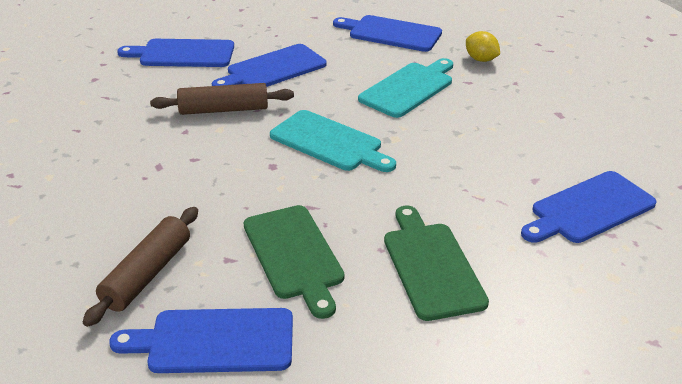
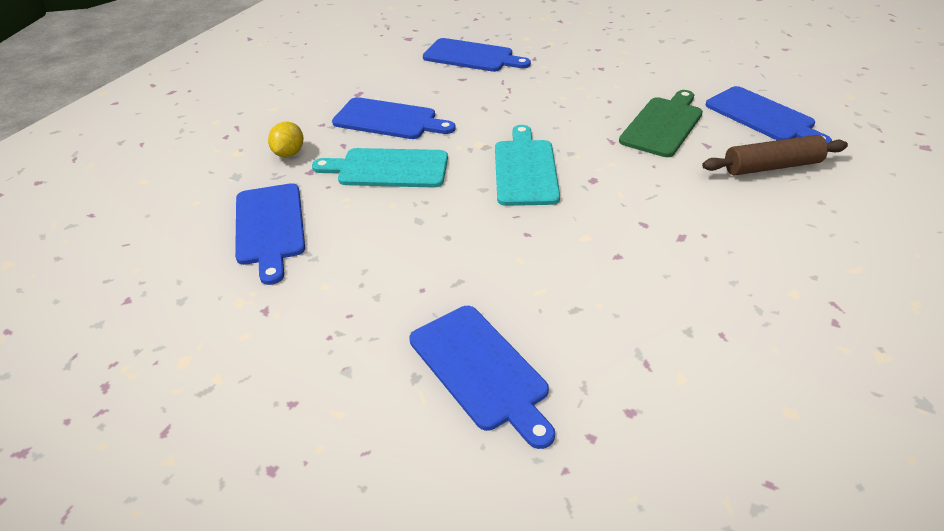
camera: 125 degrees left, 5 degrees up
brown rolling pin [150,83,294,115] -> none
blue cutting board [212,44,326,87] -> blue cutting board moved to [332,97,456,139]
green cutting board [384,206,489,321] -> none

